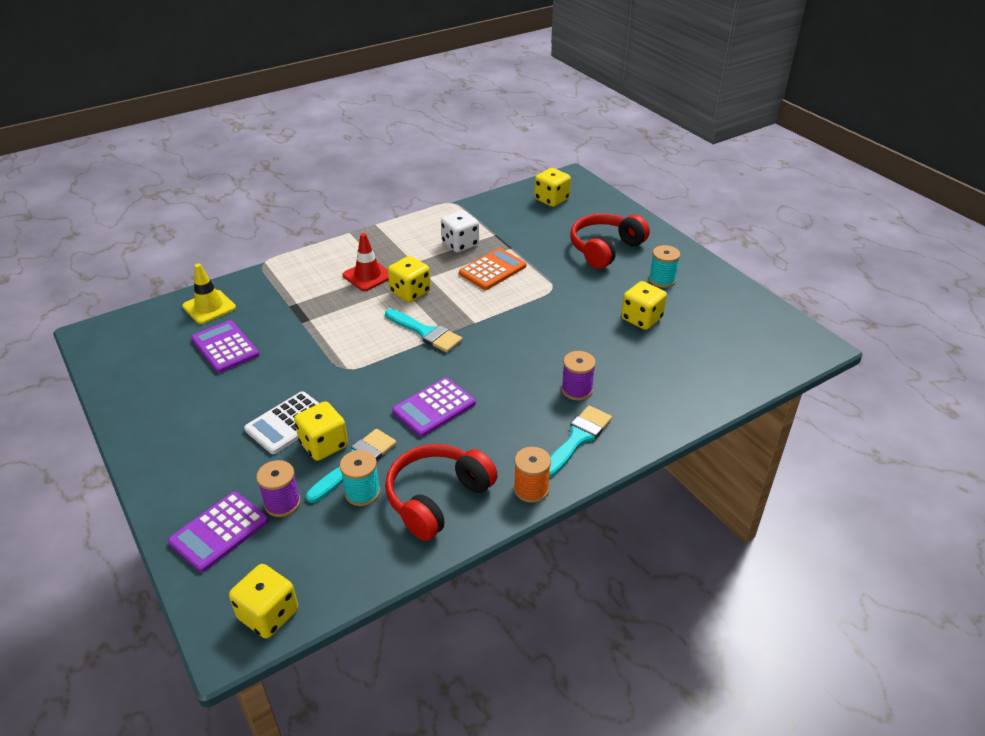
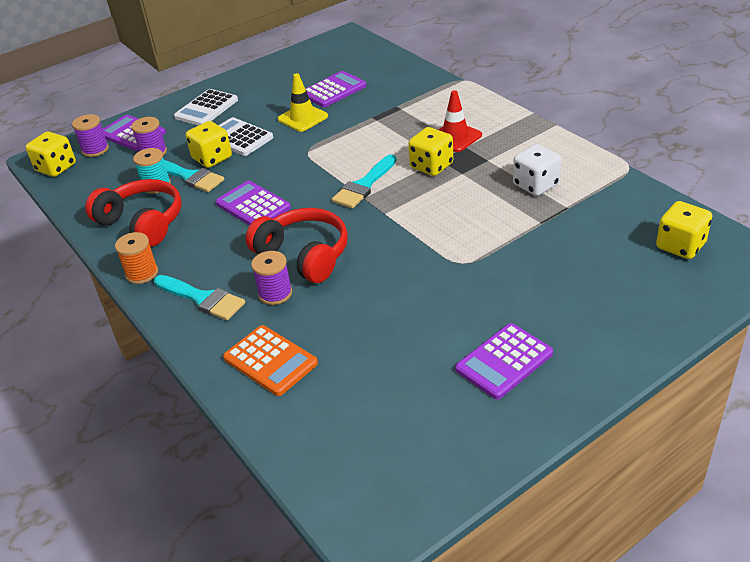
camera: 90 degrees right, 0 degrees up
yellow traffic cone [182,264,236,324] -> yellow traffic cone moved to [278,73,328,132]
orange calculator [459,248,526,290] -> orange calculator moved to [223,325,318,396]
red headphones [570,213,650,269] -> red headphones moved to [245,208,348,283]
yellow dice [621,281,667,330] -> none
turquoise spool [649,245,680,288] -> purple calculator [455,323,553,399]
none -> purple spool [72,114,109,157]
none -> white calculator [174,89,238,126]

